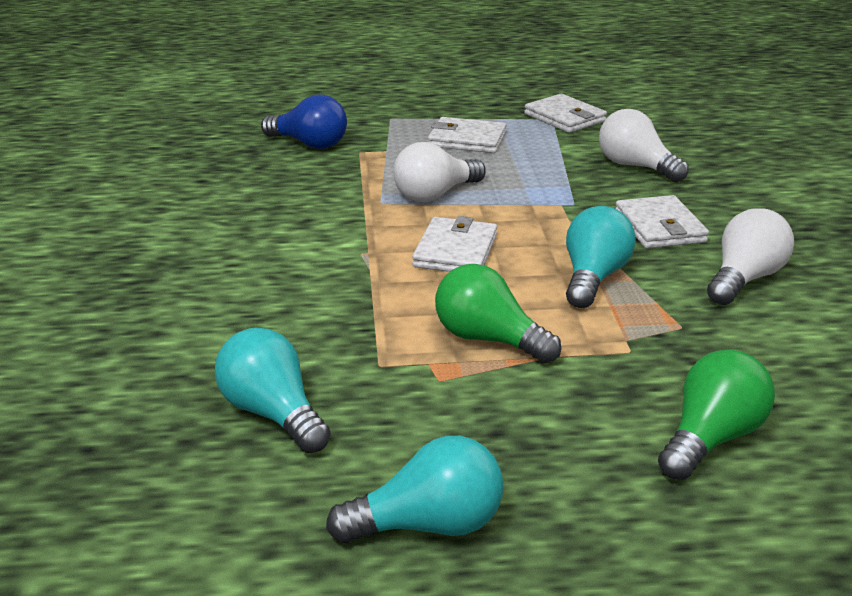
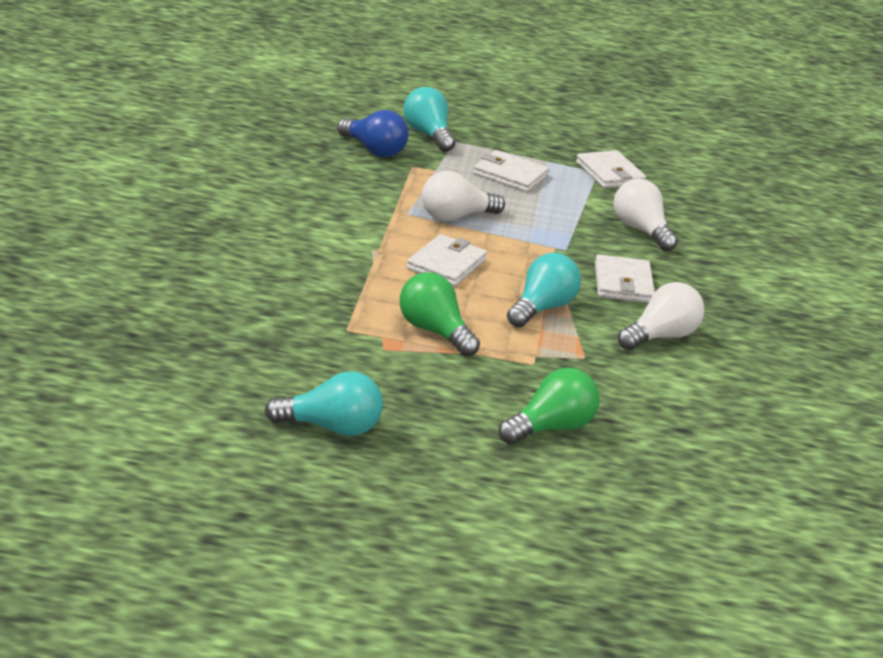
camera: 10 degrees right, 0 degrees up
turquoise light bulb [215,328,331,453] -> turquoise light bulb moved to [403,87,455,152]

